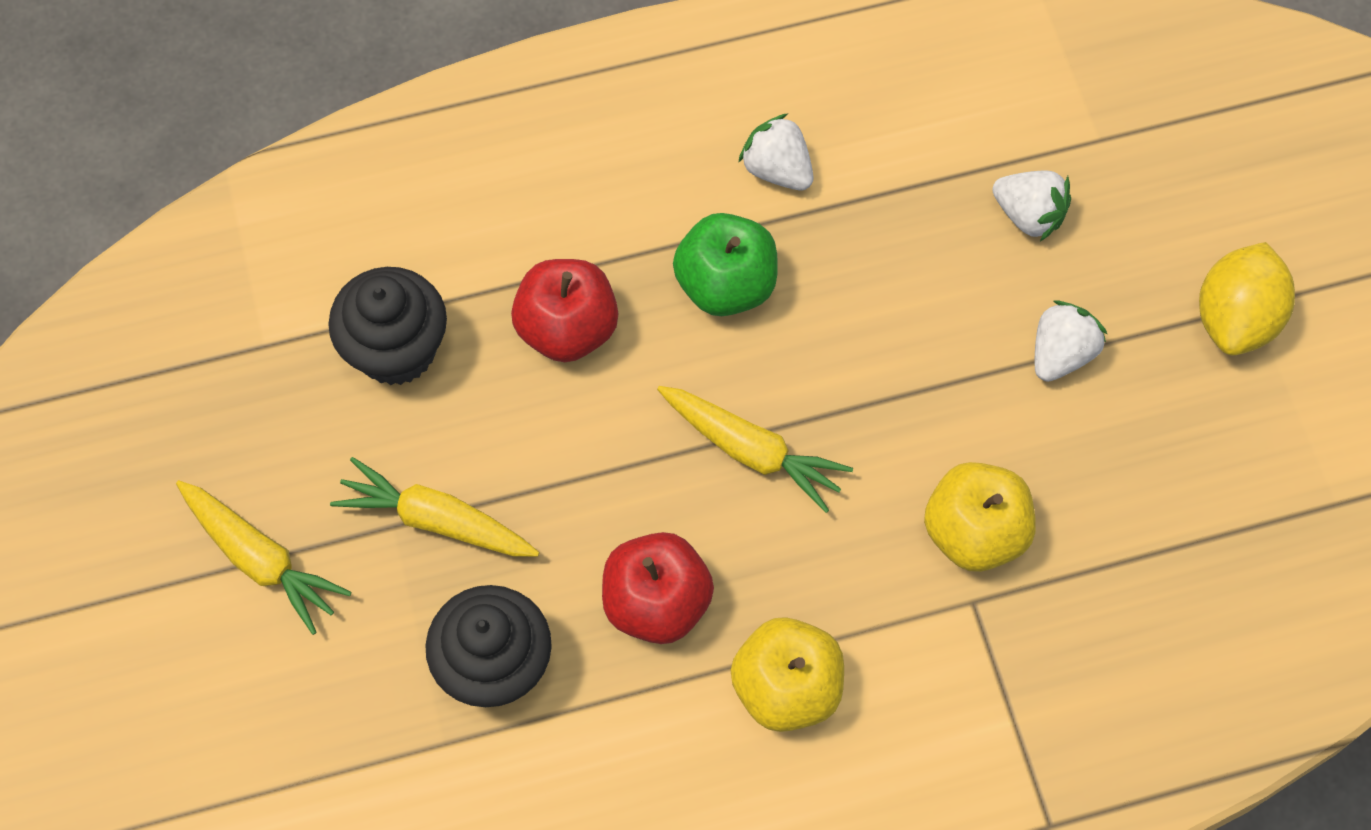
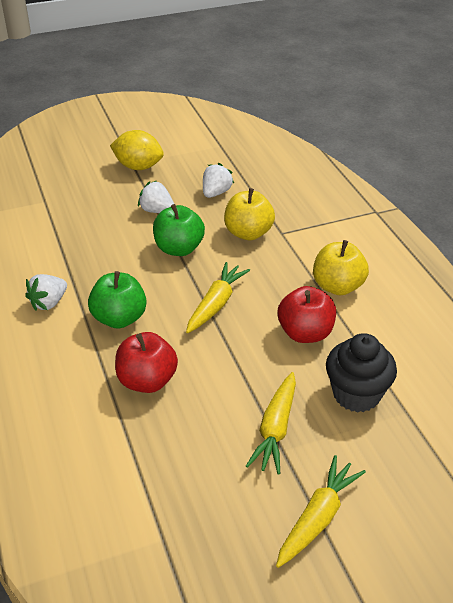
camera: 95 degrees left, 25 degrees down
black cupcake [328,267,447,385] -> none
white strawberry [992,170,1071,241] -> white strawberry moved to [203,163,234,198]
none -> green apple [153,204,205,256]

